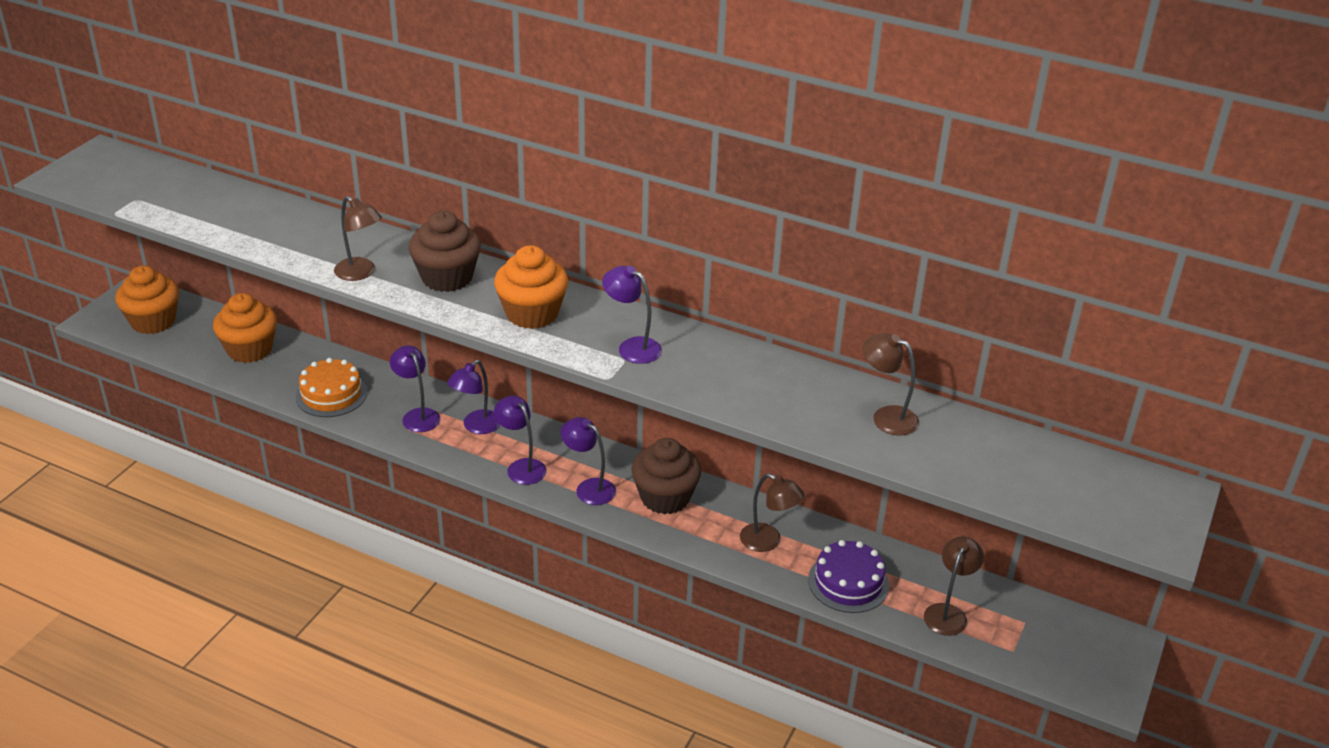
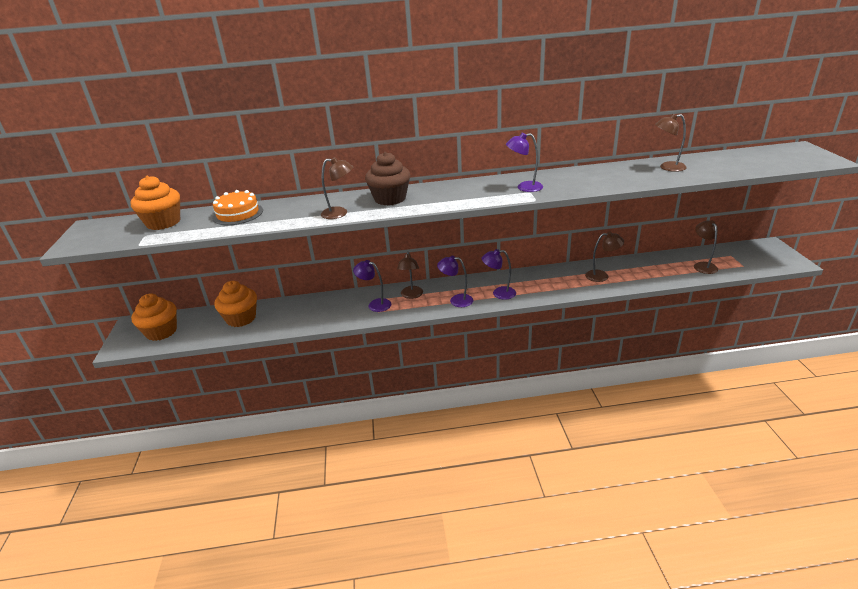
camera: 30 degrees left, 5 degrees down
orange cake [295,358,367,417] -> orange cake moved to [212,190,263,225]
purple lamp [447,360,500,434] -> brown lamp [397,251,423,299]
orange cupcake [494,245,568,329] -> orange cupcake moved to [130,176,180,230]
brown cupcake [632,438,701,515] -> none
purple cake [808,540,889,613] -> none

